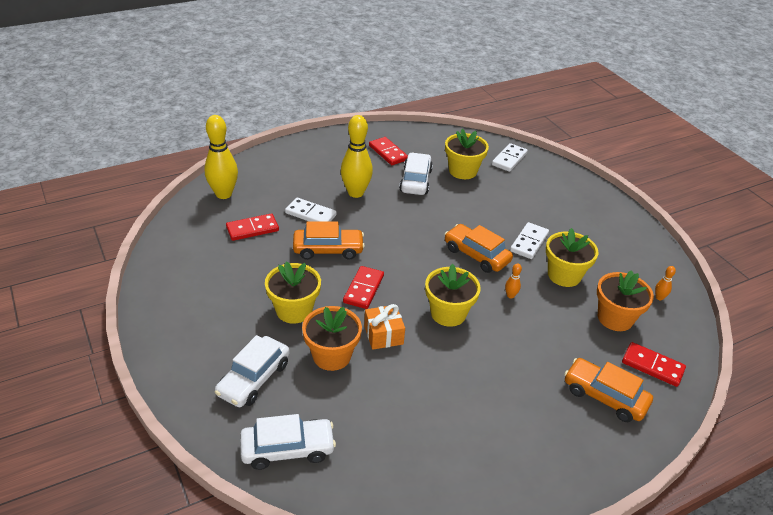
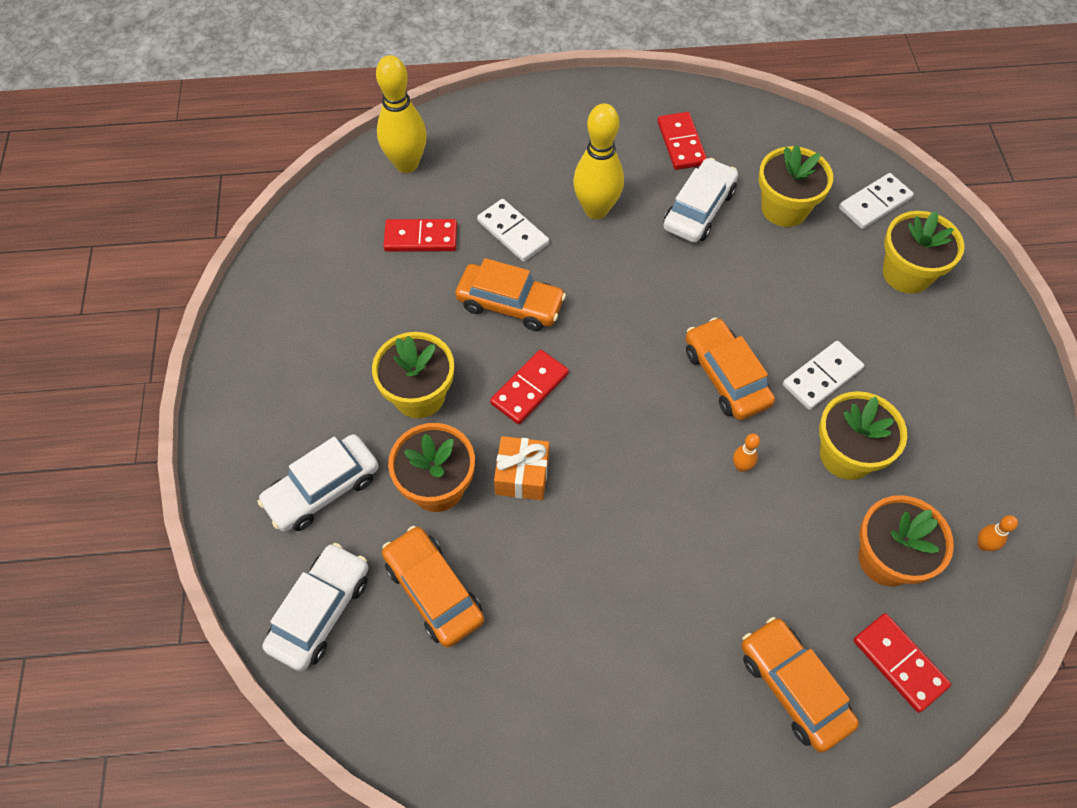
camera: 25 degrees right, 20 degrees up
white car [240,414,336,470] -> white car turned 75 degrees counterclockwise [262,543,368,671]
yellow flower pot [425,264,481,327] -> yellow flower pot moved to [883,211,965,294]
none -> orange car [382,526,484,647]

